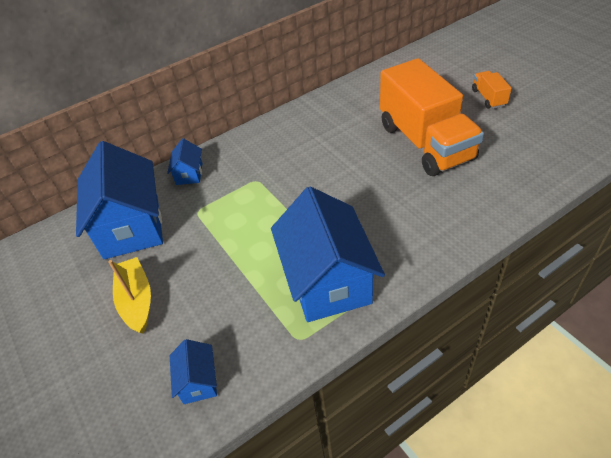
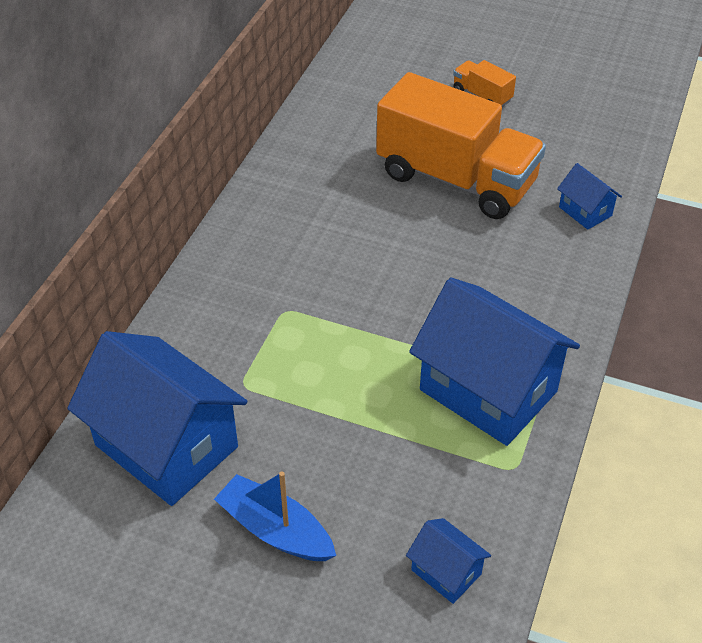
camera: 40 degrees left, 0 degrees up
yellow boat [108,257,151,333] -> blue boat [214,472,336,561]
blue house [167,138,203,185] -> blue house moved to [557,163,622,230]

